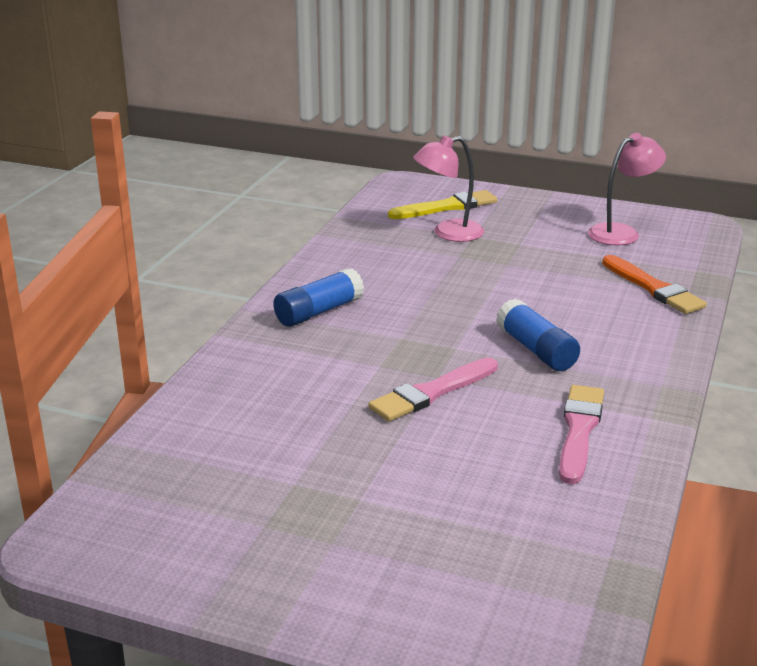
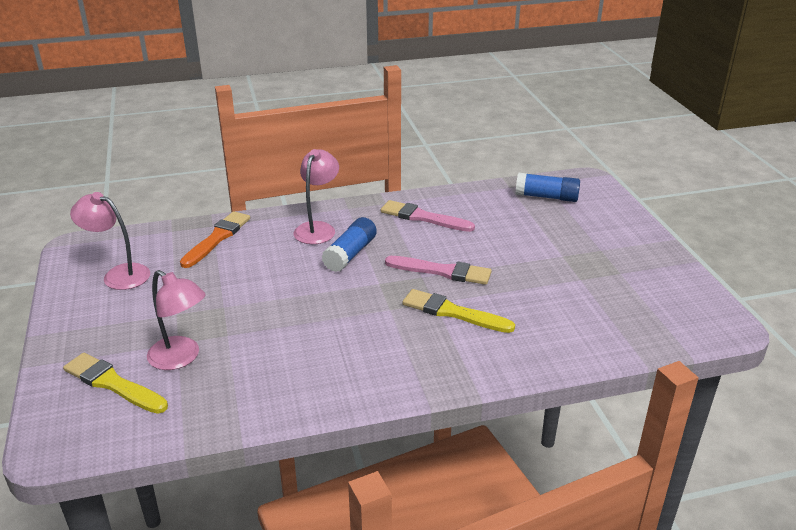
camera: 125 degrees left, 5 degrees up
blue glue stick [273,268,364,327] -> blue glue stick moved to [516,173,580,202]
pink brush [559,385,604,484] -> pink brush turned 45 degrees clockwise [381,200,475,232]
none -> pink lamp [294,149,339,244]
none -> yellow brush [402,289,515,333]

